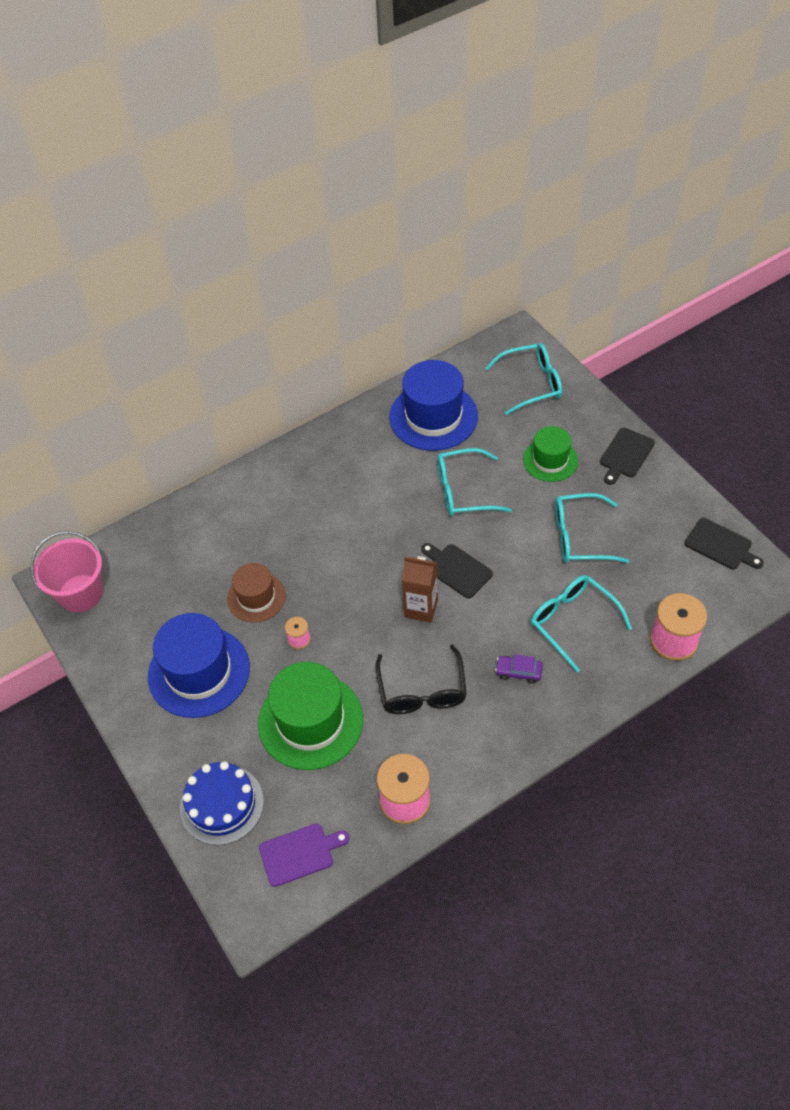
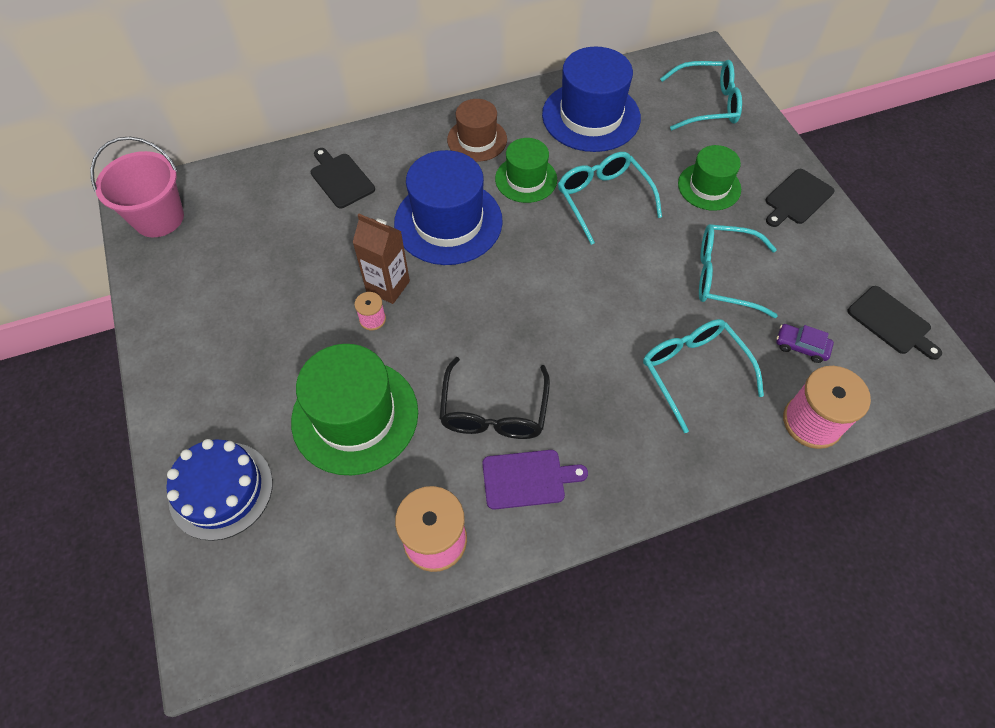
camera: 10 degrees right, 5 degrees up
blue hat [148,613,250,718] -> blue hat moved to [394,150,503,265]
brown hat [227,563,286,623] -> brown hat moved to [447,99,507,162]
purple cutting board [259,824,349,887] -> purple cutting board moved to [482,450,588,510]
brown carton [402,556,438,623] -> brown carton moved to [352,214,410,304]
black cutting board [421,543,493,599] -> black cutting board moved to [311,148,375,208]
turquoise glasses [437,448,512,516] -> turquoise glasses turned 60 degrees clockwise [558,152,662,245]
purple car [495,655,543,684] -> purple car moved to [776,324,834,363]
none -> green hat [495,138,557,203]

